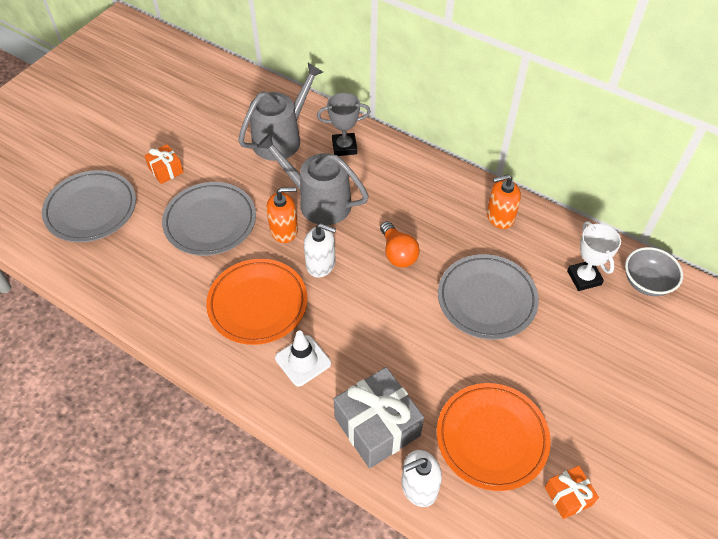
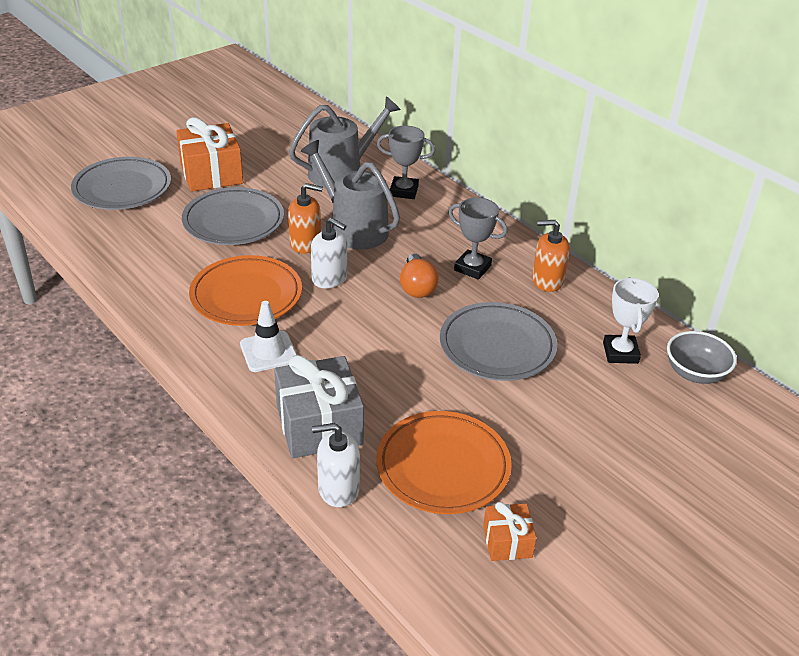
camera: 15 degrees right, 15 degrees down
orange gift [144,144,184,184] -> orange gift [176,117,243,192], size x1.92
none -> grey trophy [448,197,507,280]

